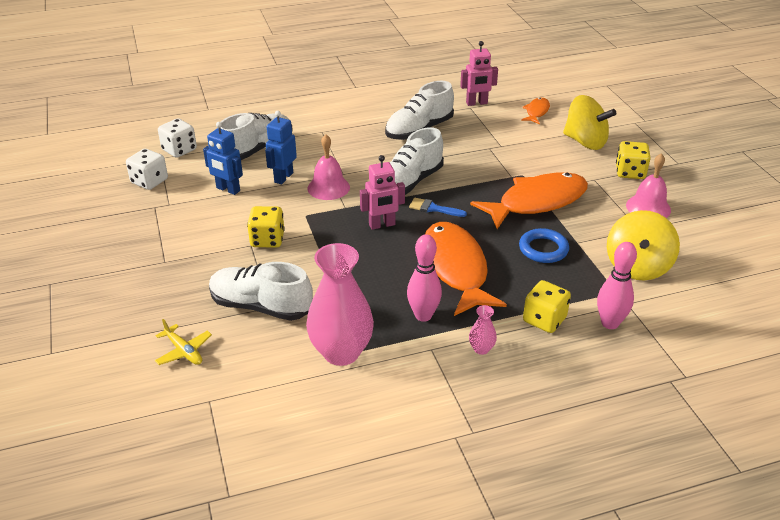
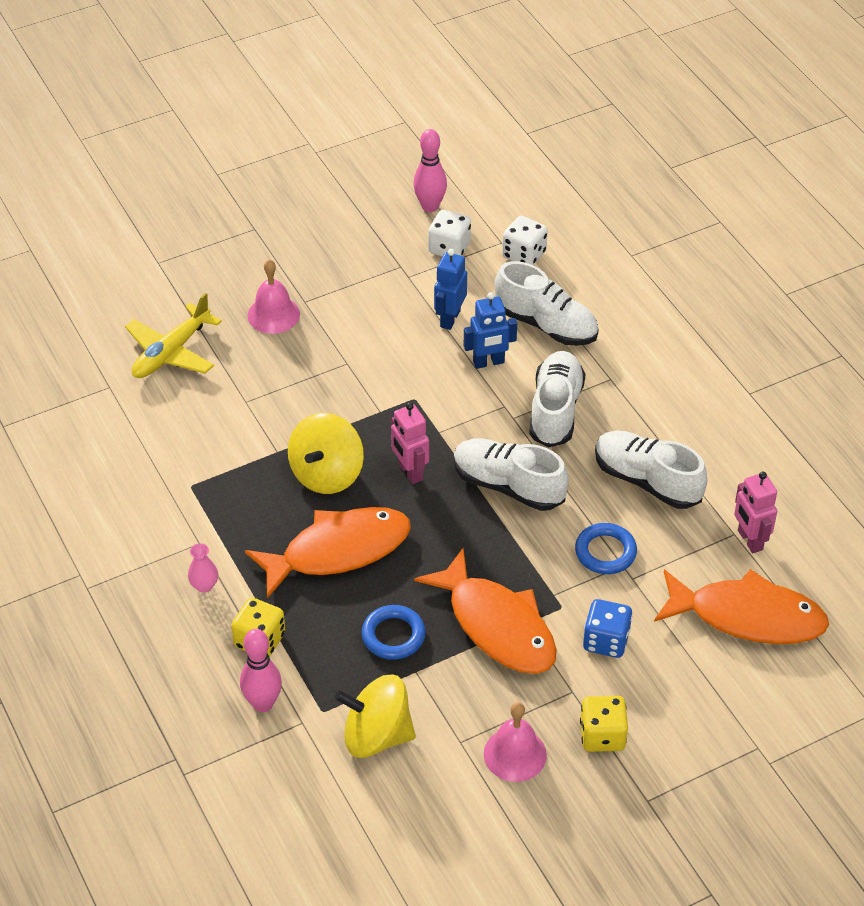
camera: 80 degrees right, 10 degrees up
yellow plane [155,319,212,365] -> yellow plane [125,293,222,378], size x1.74
white shoe [209,262,313,321] -> white shoe moved to [529,351,586,448]
yellow dice [247,206,285,248] -> none
blue robot [265,111,297,184] -> blue robot turned 150 degrees clockwise [464,292,517,369]
pink vase [306,243,374,366] -> none
pink bell [307,134,350,200] -> pink bell moved to [248,259,300,334]
pink bowling pin [407,234,442,322] -> pink bowling pin moved to [413,129,447,212]
blue brush [409,198,467,217] -> none
orange fish [521,98,550,124] -> orange fish [654,569,829,644], size x2.14
yellow spinning top [563,95,616,150] -> yellow spinning top moved to [288,413,364,494]
none -> blue ring [575,523,637,574]
none -> blue dice [583,599,632,658]

